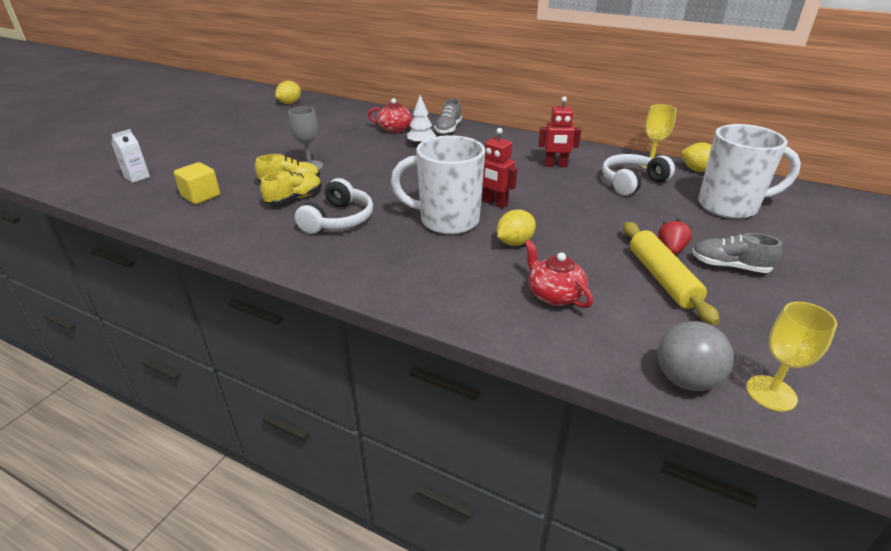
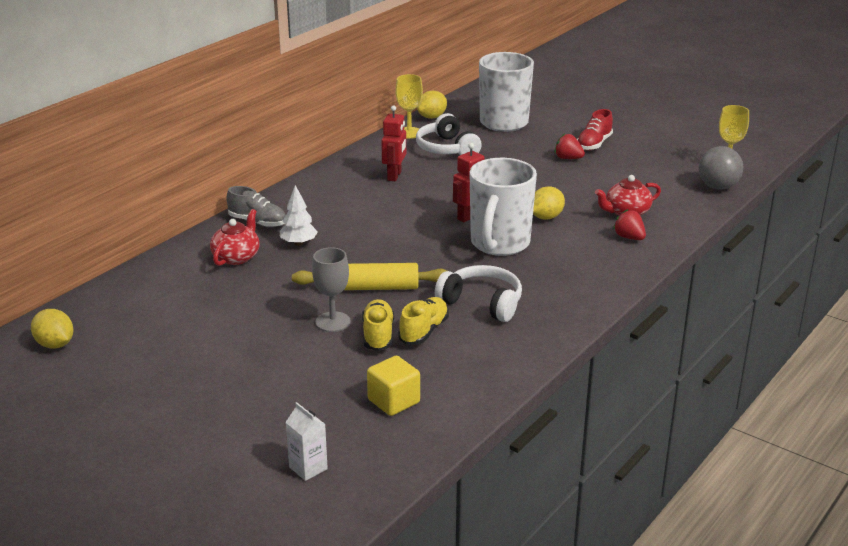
camera: 80 degrees left, 5 degrees down
yellow shoe [260,171,322,205] -> yellow shoe turned 60 degrees clockwise [398,297,449,344]
yellow lemon [497,210,536,246] -> yellow lemon turned 75 degrees clockwise [533,186,565,220]
yellow rolling pin [623,222,720,325] -> yellow rolling pin moved to [292,263,447,290]
grey shoe [692,233,782,273] -> red shoe [577,109,613,151]
none -> red strawberry [613,209,646,240]

